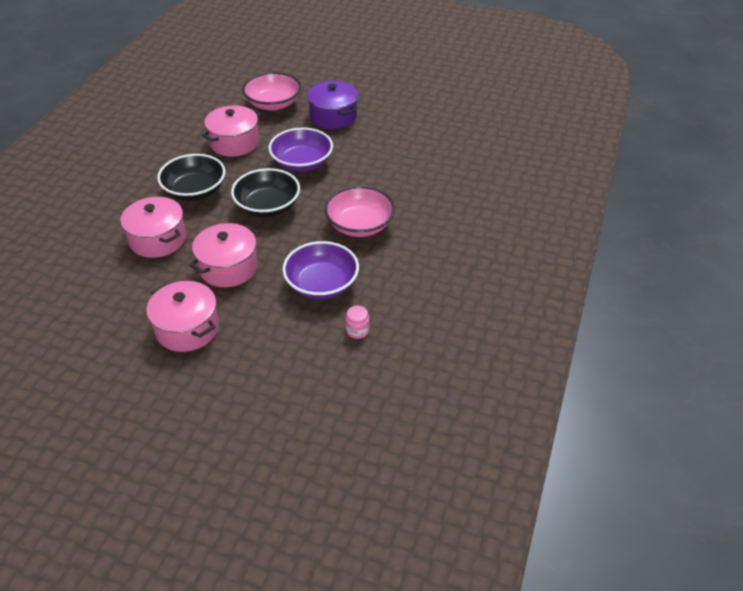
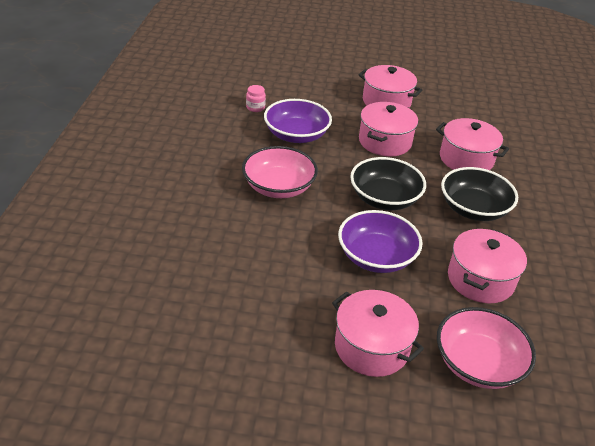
camera: 165 degrees right, 5 degrees down
purple pot [307,81,358,129] -> pink pot [332,290,424,377]

